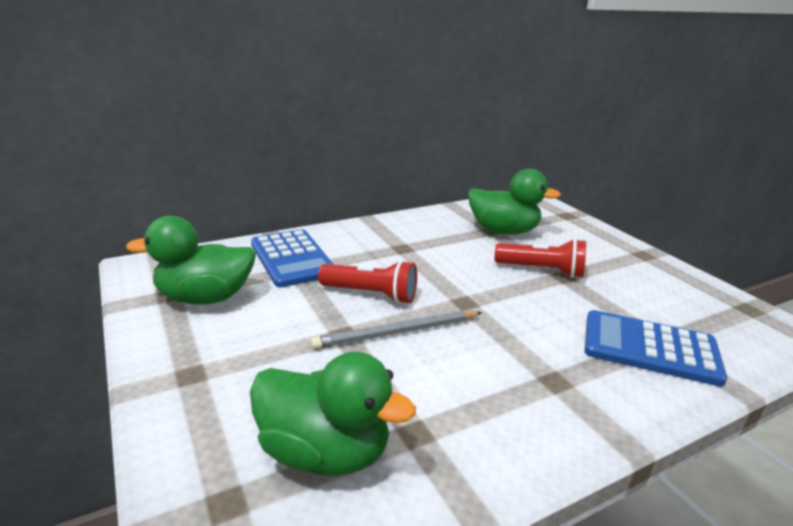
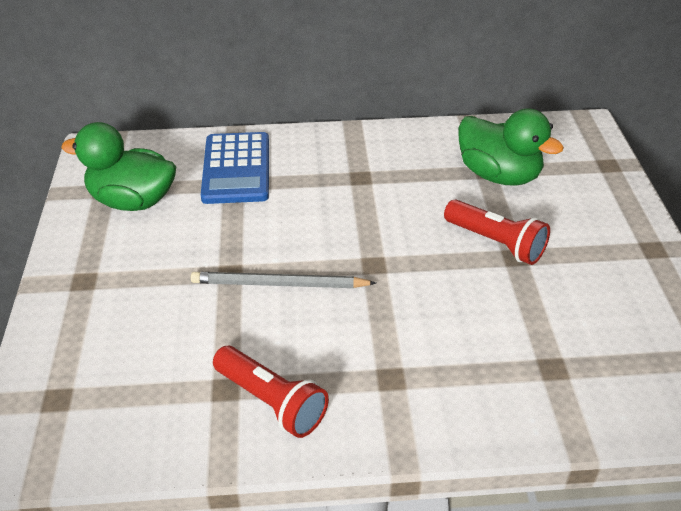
camera: 25 degrees right, 15 degrees up
green duck [250,352,416,476] -> none
red flashlight [318,260,417,304] -> red flashlight moved to [213,346,329,438]
blue calculator [585,310,727,387] -> none

